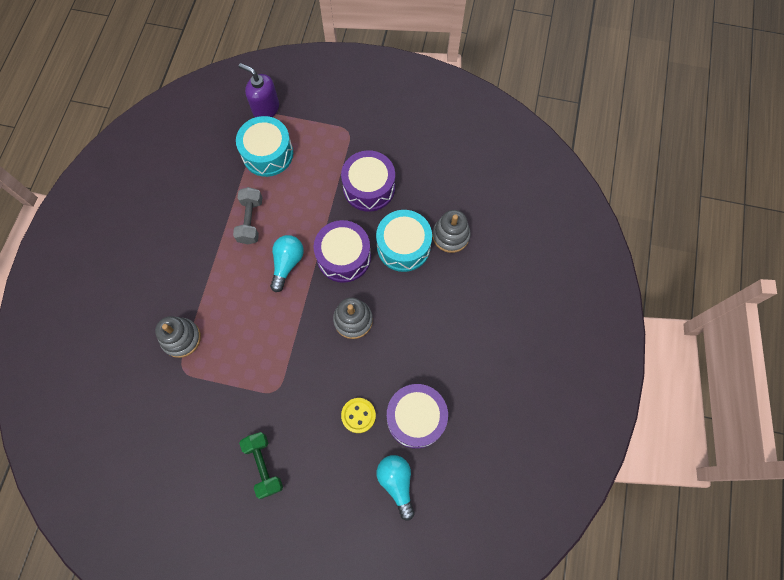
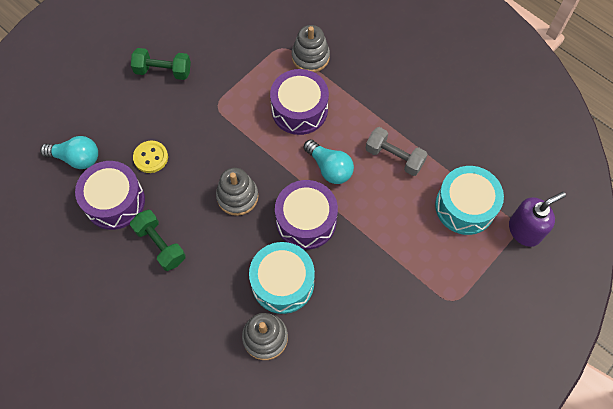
camera: 120 degrees right, 5 degrees down
purple drum [341,150,395,212] -> purple drum moved to [270,69,329,135]
none -> green dumbbell [130,210,186,271]

